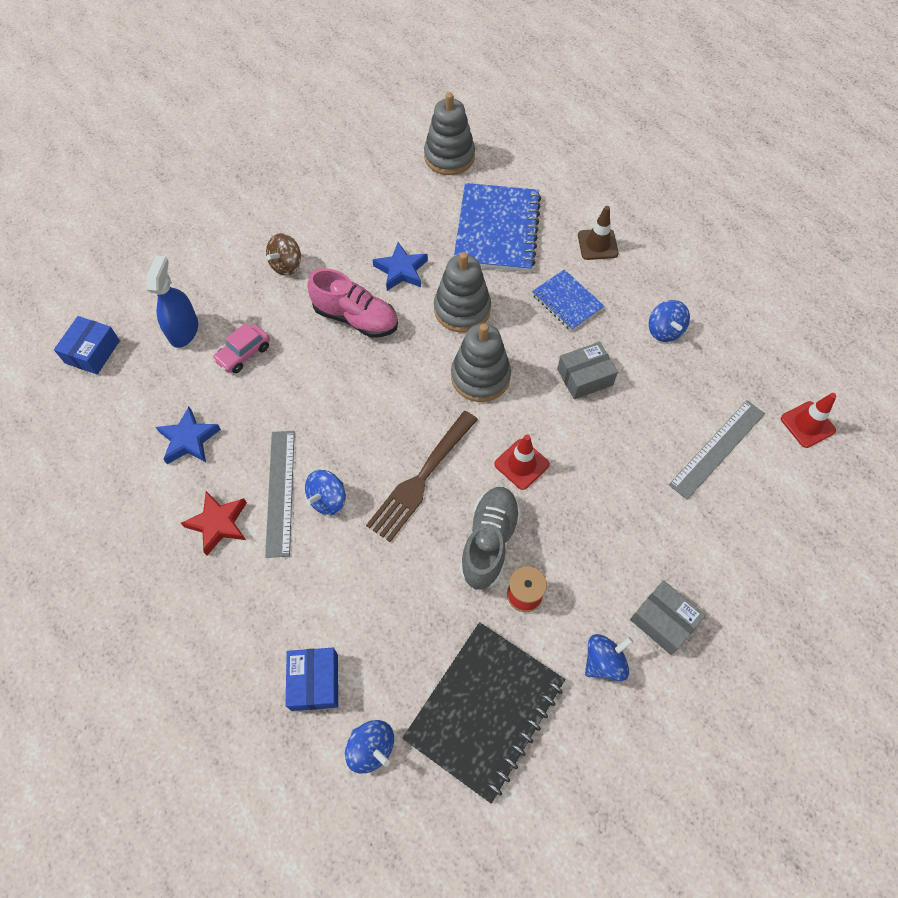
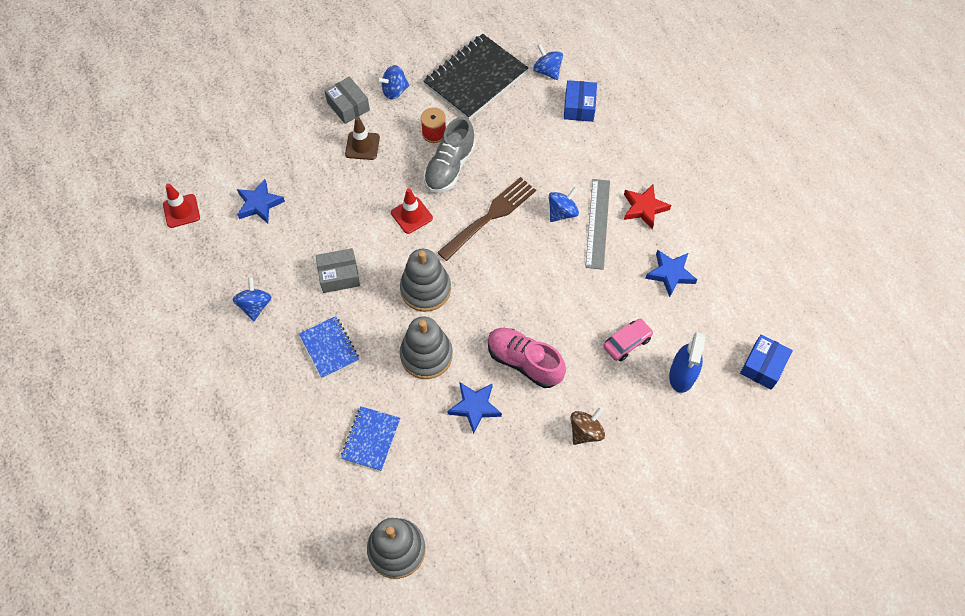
camera: 170 degrees left, 0 degrees up
blue notebook [454,183,541,272] -> blue notebook [341,406,400,471], size x0.55
brown traffic cone [578,206,619,260] -> brown traffic cone moved to [345,117,380,160]
grey ruler [669,400,765,500] -> blue star [237,179,285,223]

